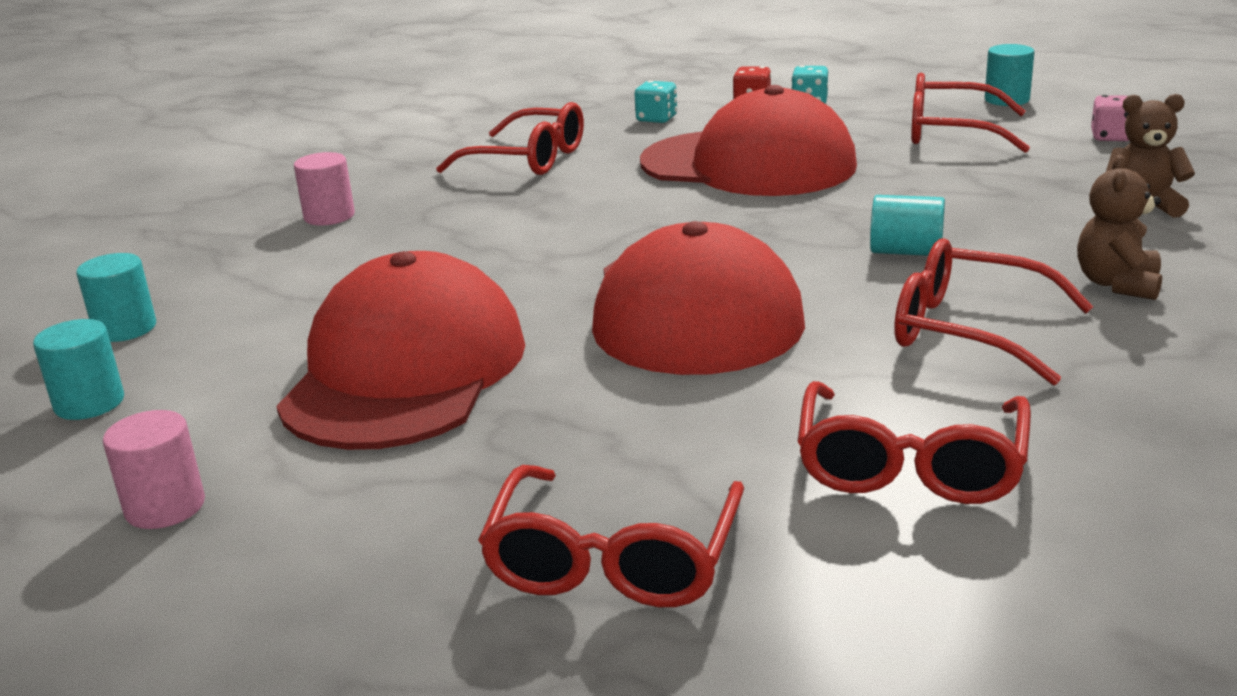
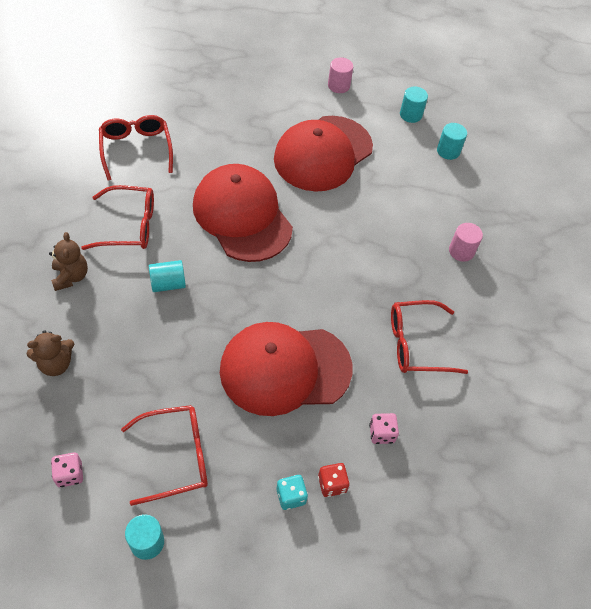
camera: 145 degrees right, 30 degrees up
red cap [276,251,525,450] -> red cap turned 60 degrees clockwise [274,116,373,192]
red glasses [478,465,744,607] -> none
turquoise dice [635,80,677,123] -> pink dice [369,413,399,444]

